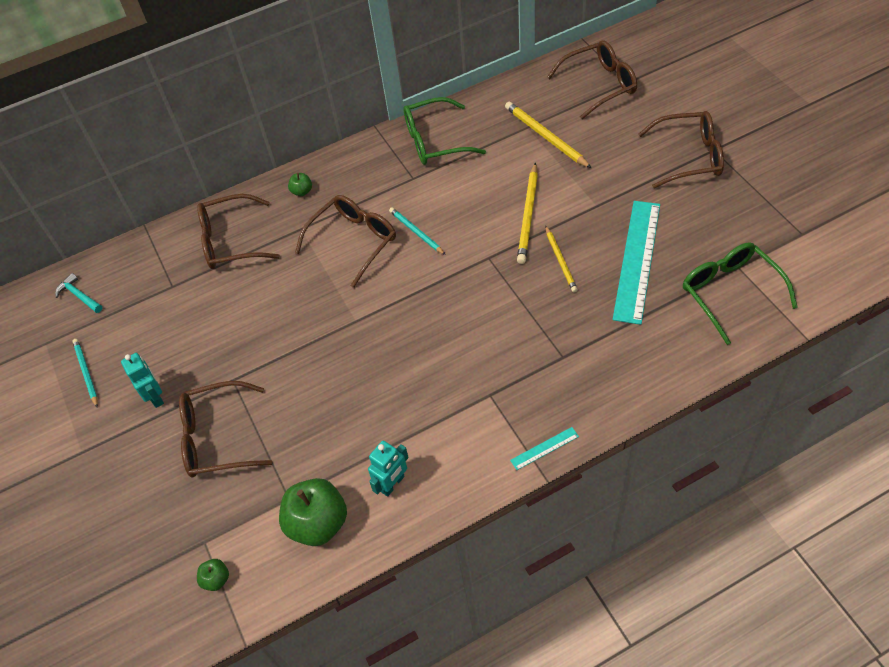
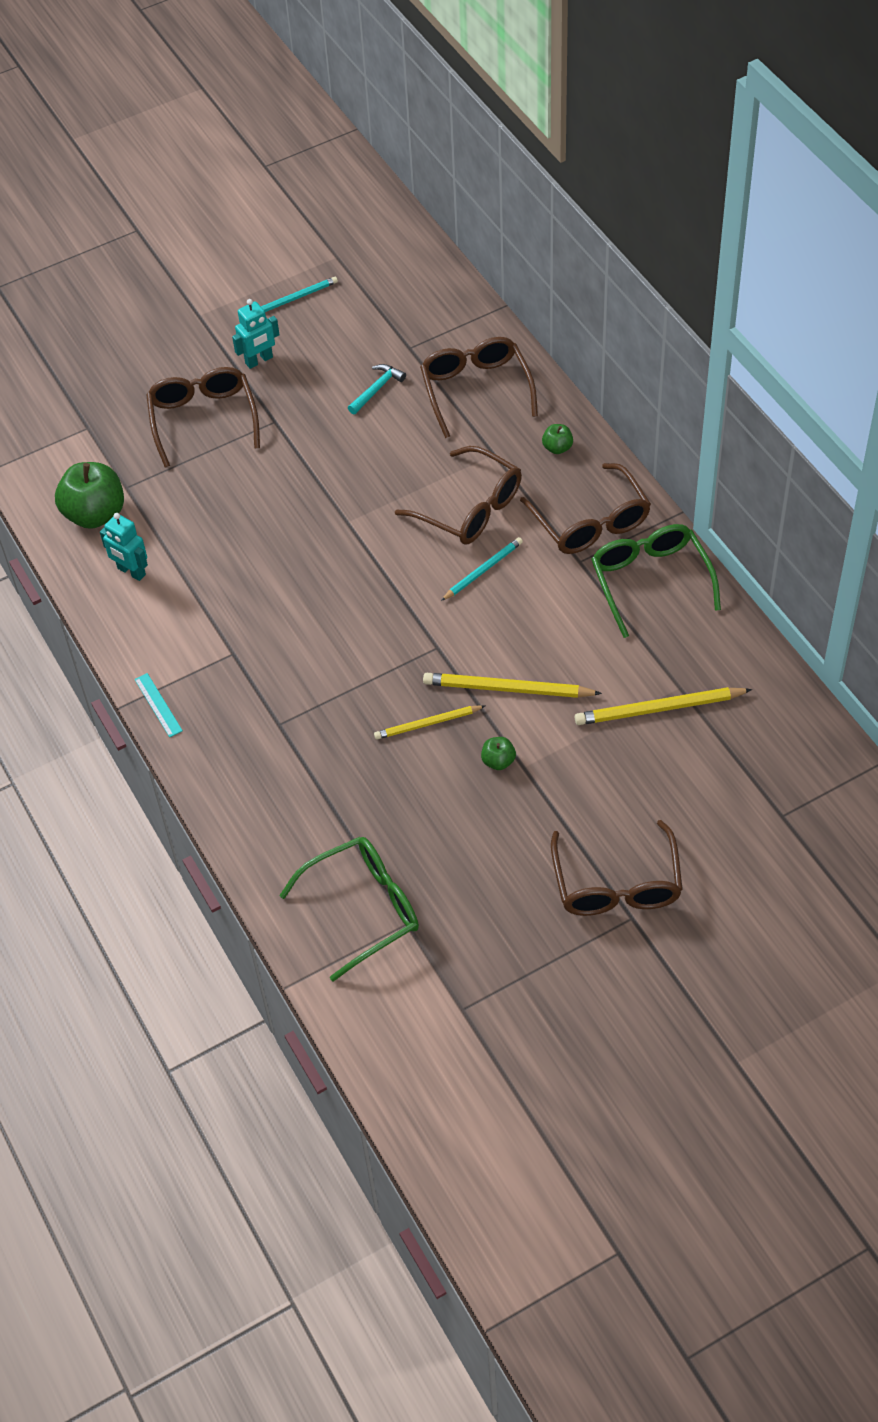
camera: 85 degrees right, 0 degrees up
turquoise hammer [55,273,102,313] -> turquoise hammer moved to [348,364,406,414]
green apple [197,559,229,591] -> green apple moved to [481,737,516,770]
yellow pencil [505,102,591,168] -> yellow pencil turned 150 degrees counterclockwise [575,687,752,725]
brown glasses [547,40,637,119] -> brown glasses moved to [520,463,651,554]
turquoise ruler [612,201,660,325] -> none

